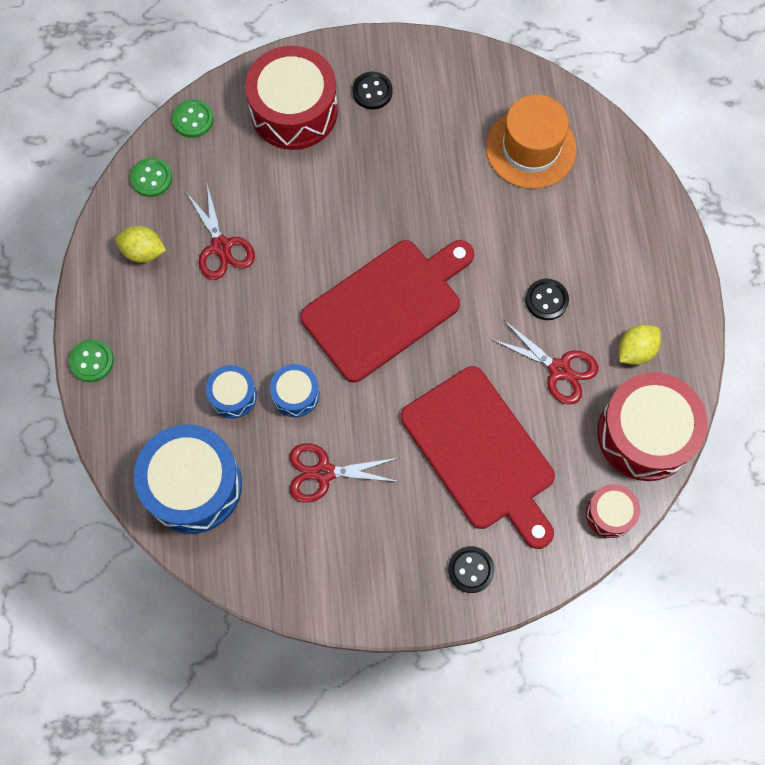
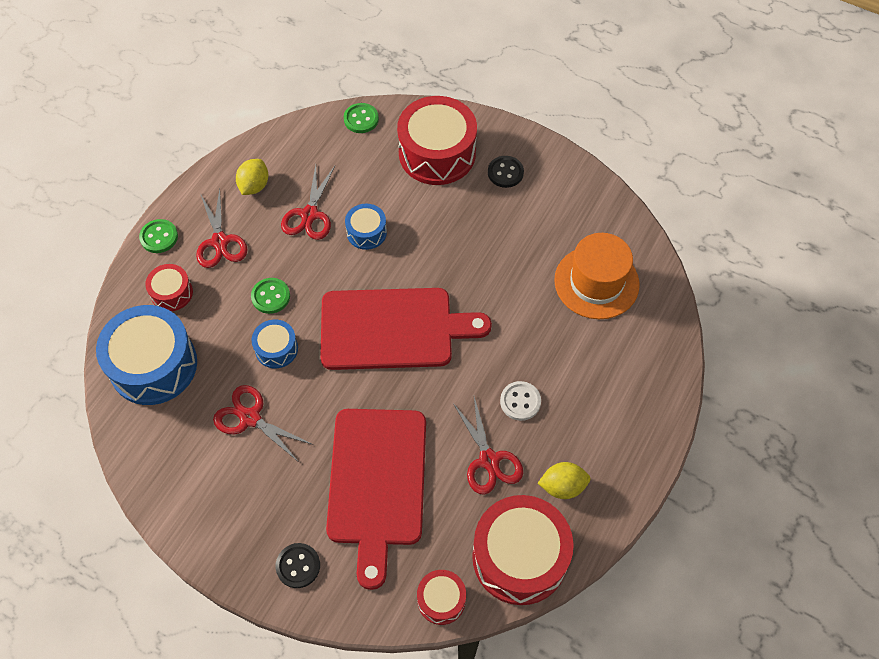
camera: 35 degrees right, 10 degrees down
yellow lemon [115,226,166,263] -> yellow lemon turned 60 degrees clockwise [236,159,268,195]
green button [130,158,172,197] -> green button moved to [251,278,290,314]
blue drum [206,365,257,418] -> blue drum moved to [345,204,387,250]
black button [526,279,569,320] -> white button [500,381,541,421]
none -> red drum [145,264,193,311]
none -> red scissors [196,189,247,268]

